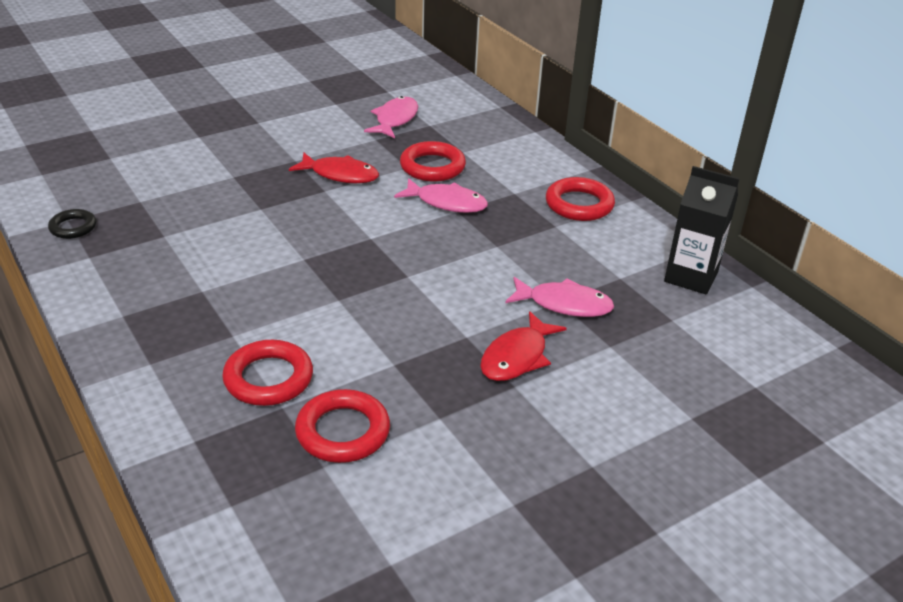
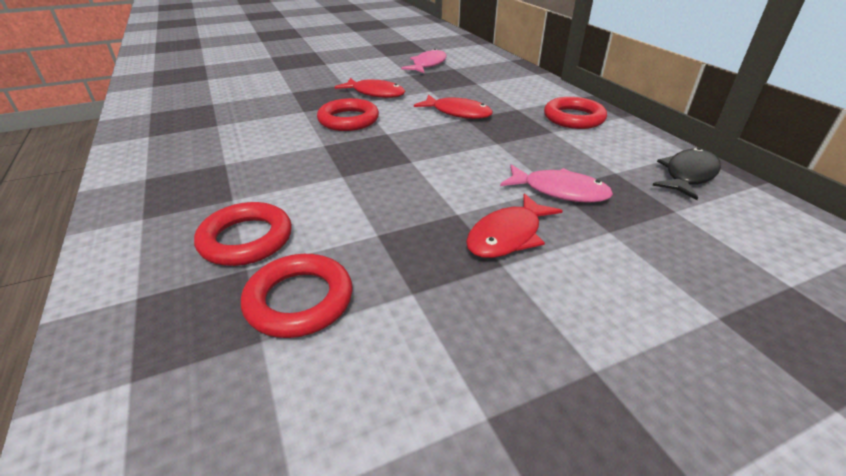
camera: 10 degrees right, 0 degrees up
black ring [48,209,96,239] -> none
pink fish [394,178,488,213] -> red fish [414,95,493,119]
red ring [400,141,466,181] -> red ring moved to [317,98,379,131]
black carton [664,166,740,294] -> black fish [652,148,721,200]

